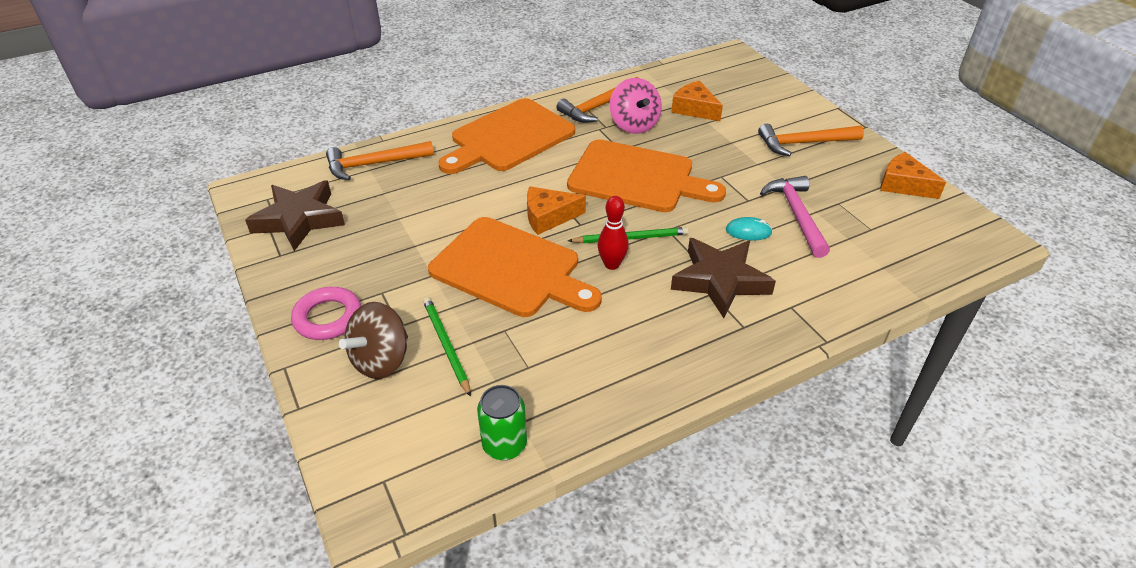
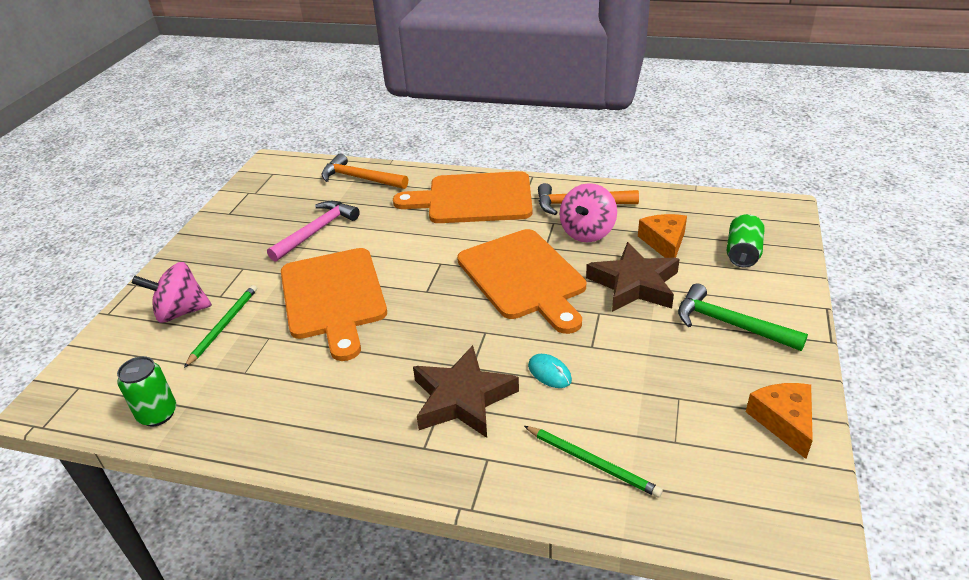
camera: 45 degrees right, 5 degrees down
brown star [245,181,345,251] -> brown star moved to [586,242,680,312]
pink ring [291,287,361,340] -> none
brown spinning top [339,302,408,379] -> pink spinning top [132,262,212,323]
orange cheese [527,186,586,235] -> none
green pencil [568,227,689,243] -> green pencil moved to [524,426,663,497]
red bowling pin [598,196,629,270] -> none
orange hammer [758,124,864,156] -> green hammer [678,283,808,351]
pink hammer [760,176,830,258] -> pink hammer moved to [267,201,360,262]
none -> green can [727,214,765,267]

